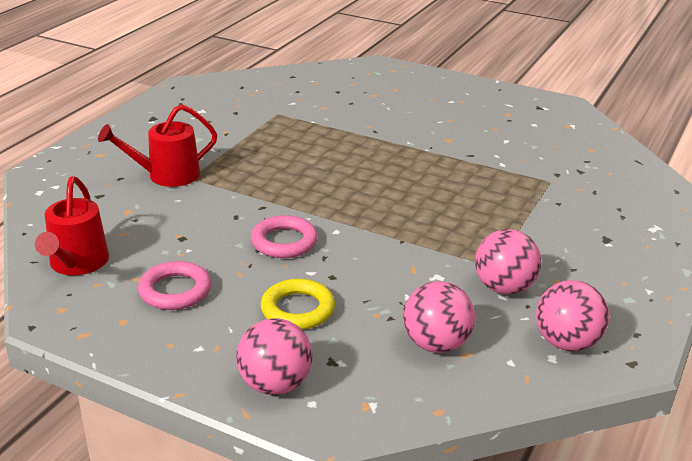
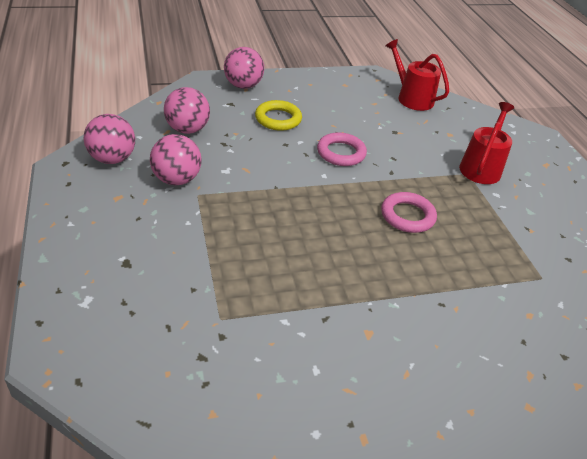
camera: 135 degrees right, 10 degrees up
pink ring [138,261,211,310] -> pink ring moved to [381,192,437,233]

